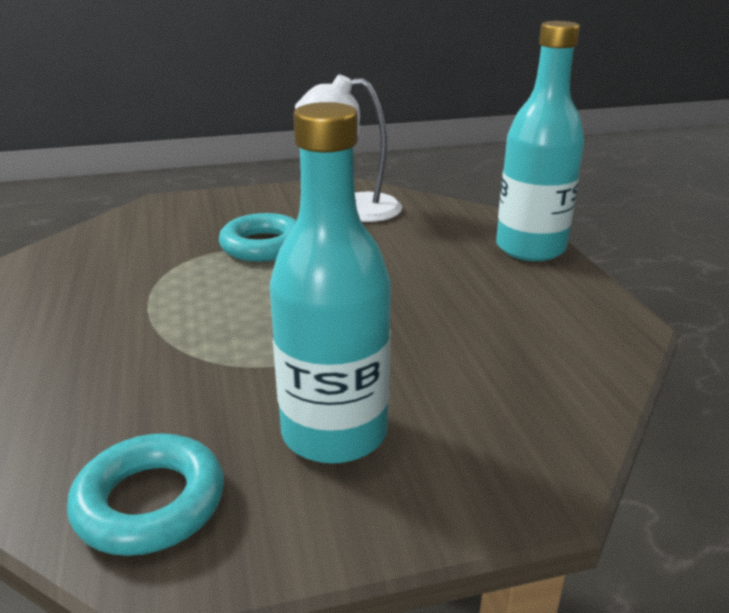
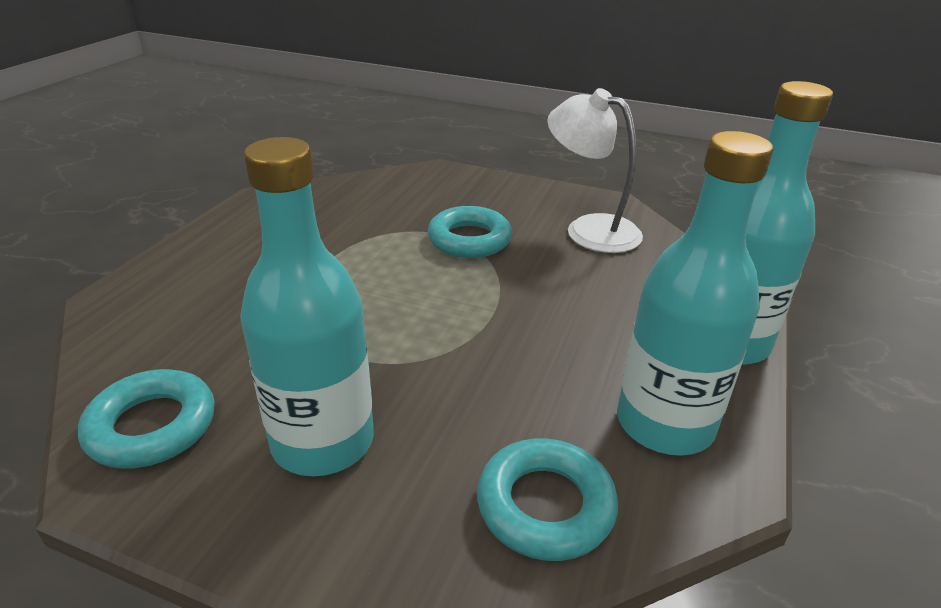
camera: 35 degrees right, 5 degrees up
none -> turquoise ring [477,438,618,561]
none -> turquoise bottle [617,131,773,456]

